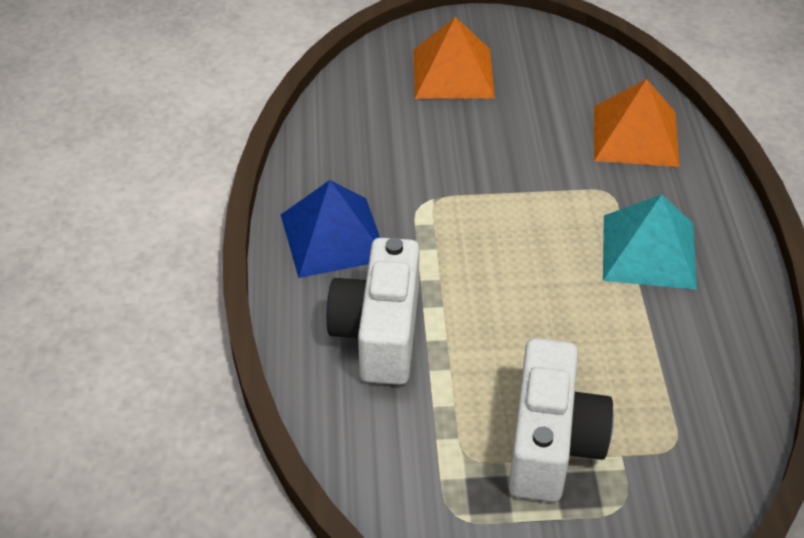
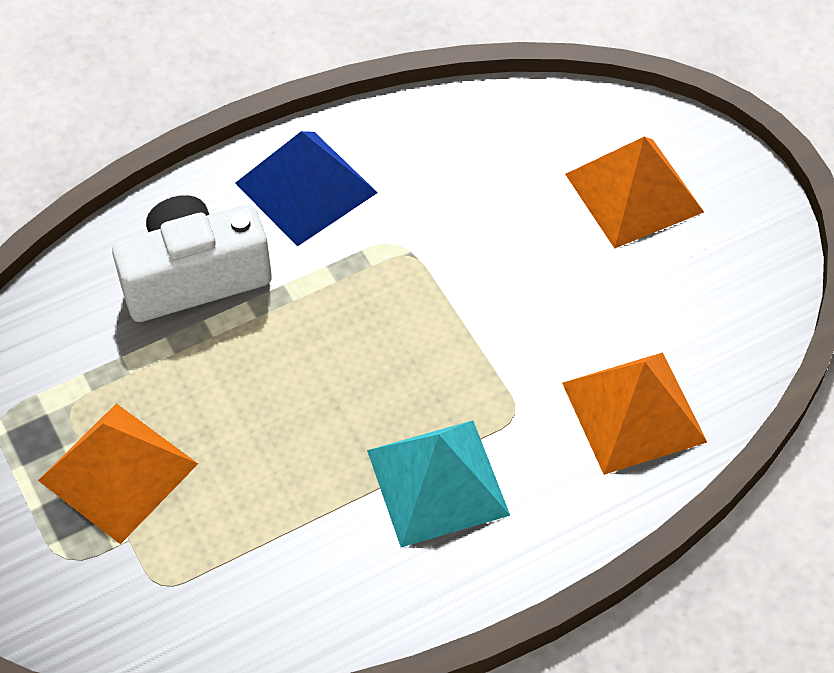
camera: 65 degrees right, 10 degrees up
white camera [509,338,614,502] -> orange pyramid [38,403,198,544]

